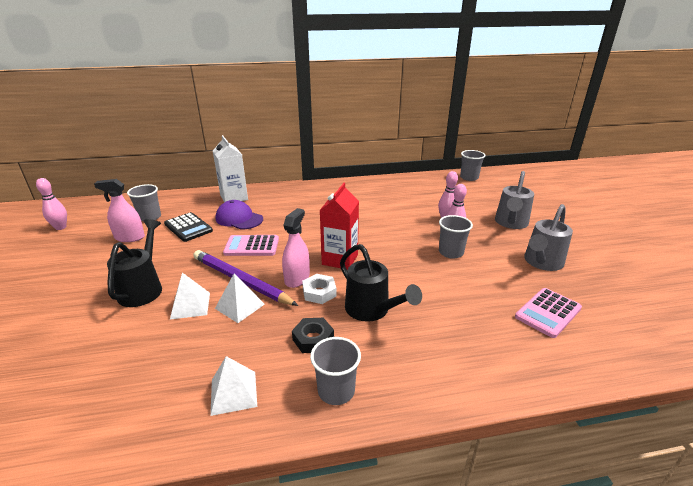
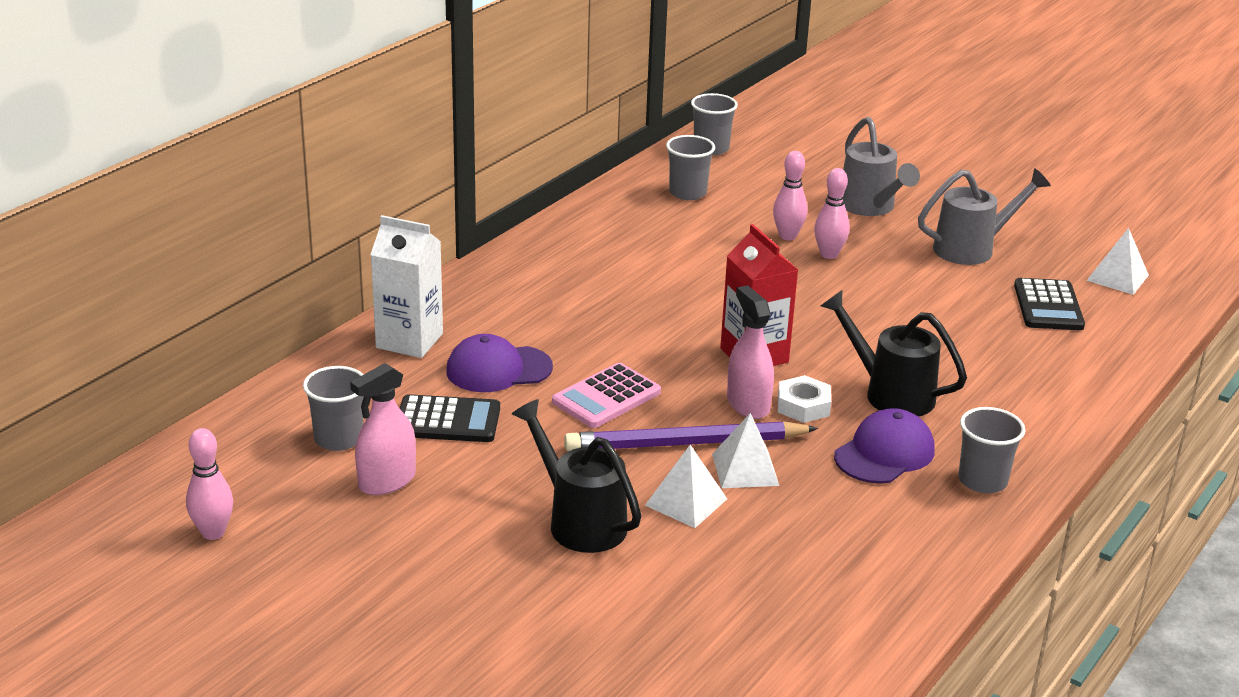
camera: 45 degrees left, 0 degrees up
white pyramid [210,356,257,416] -> white pyramid moved to [1086,228,1149,295]
black nut [292,318,334,353] -> purple cap [834,408,935,484]
black watering can [340,244,422,322] -> black watering can turned 150 degrees counterclockwise [821,290,967,417]
grey cup [439,215,473,259] -> grey cup moved to [666,135,715,200]
pink calculator [515,288,582,338] -> black calculator [1014,278,1085,330]
grey watering can [524,204,573,271] -> grey watering can turned 105 degrees counterclockwise [918,168,1051,265]

